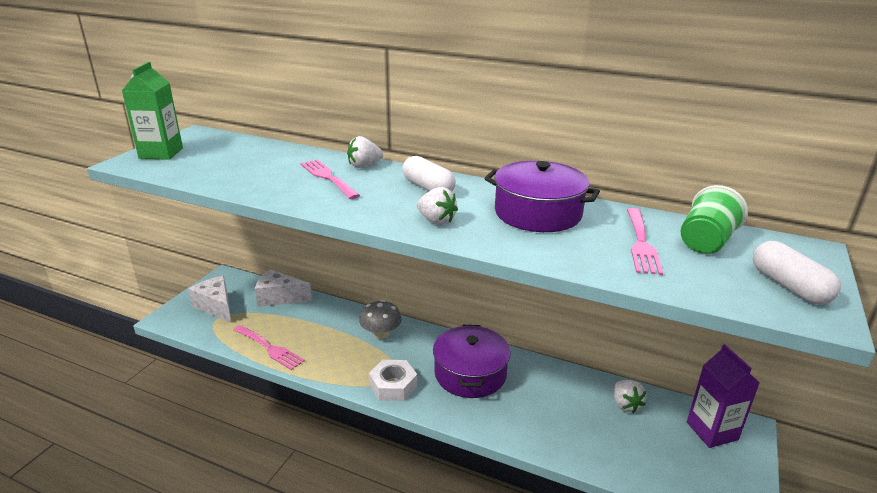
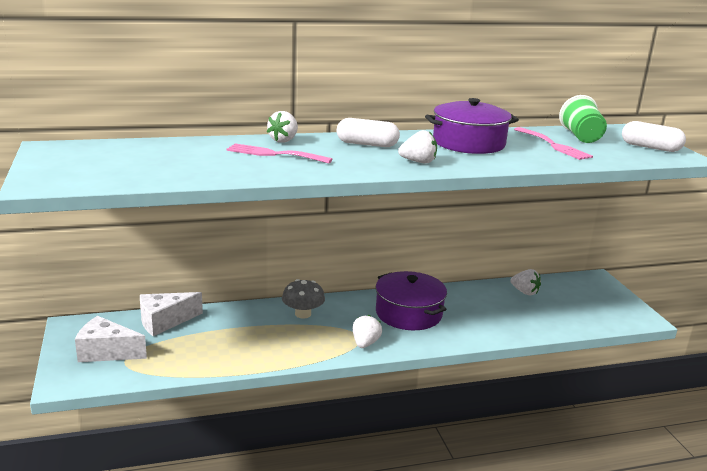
camera: 40 degrees left, 5 degrees down
green carton [122,62,183,160] -> none
pink fork [234,325,305,370] -> none
white nut [369,360,417,401] -> white strawberry [353,315,382,348]
purple carton [687,344,760,448] -> none

